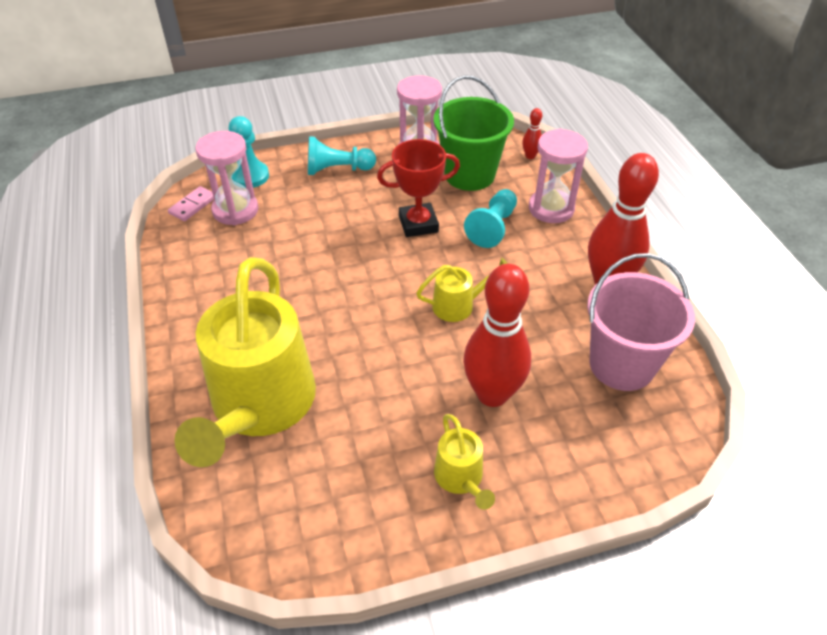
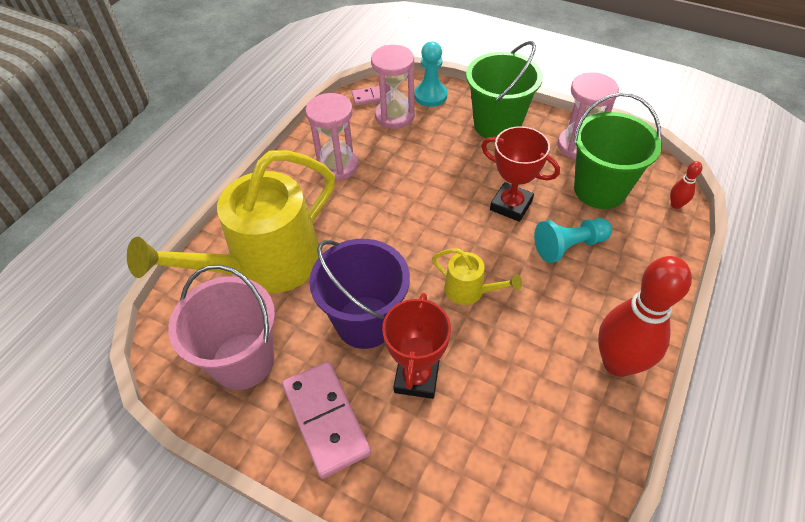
camera: 45 degrees right, 5 degrees up
turquoise pawn [308,136,376,175] -> green bucket [466,41,543,138]
yellow watering can [434,414,495,510] -> pink domino [282,361,371,479]
red bowling pin [463,264,531,407] -> red trophy [382,293,451,399]
pink hourglass [529,129,588,223] -> pink hourglass moved to [305,93,359,181]
pink bucket [587,253,695,391] -> pink bucket moved to [168,265,275,390]
none -> purple bucket [309,239,410,349]

